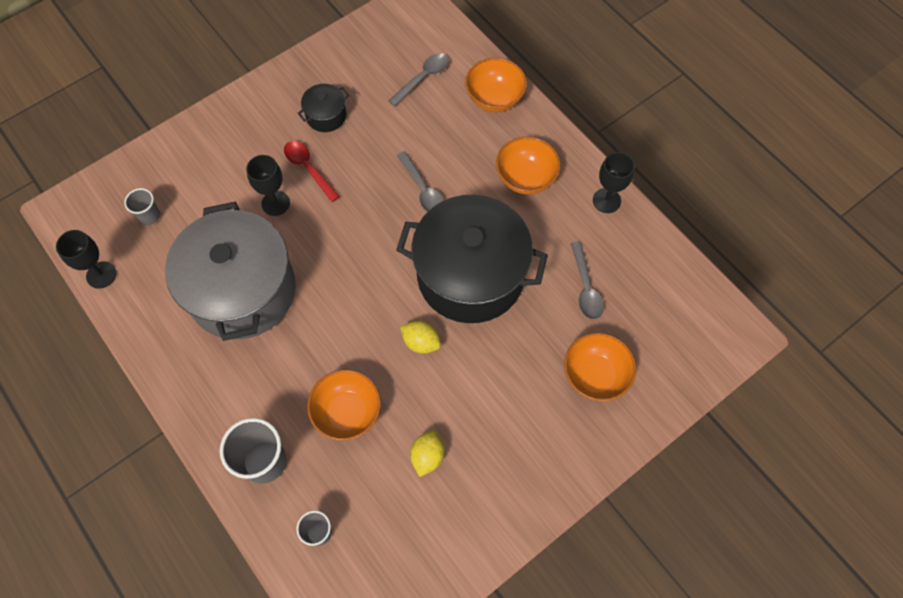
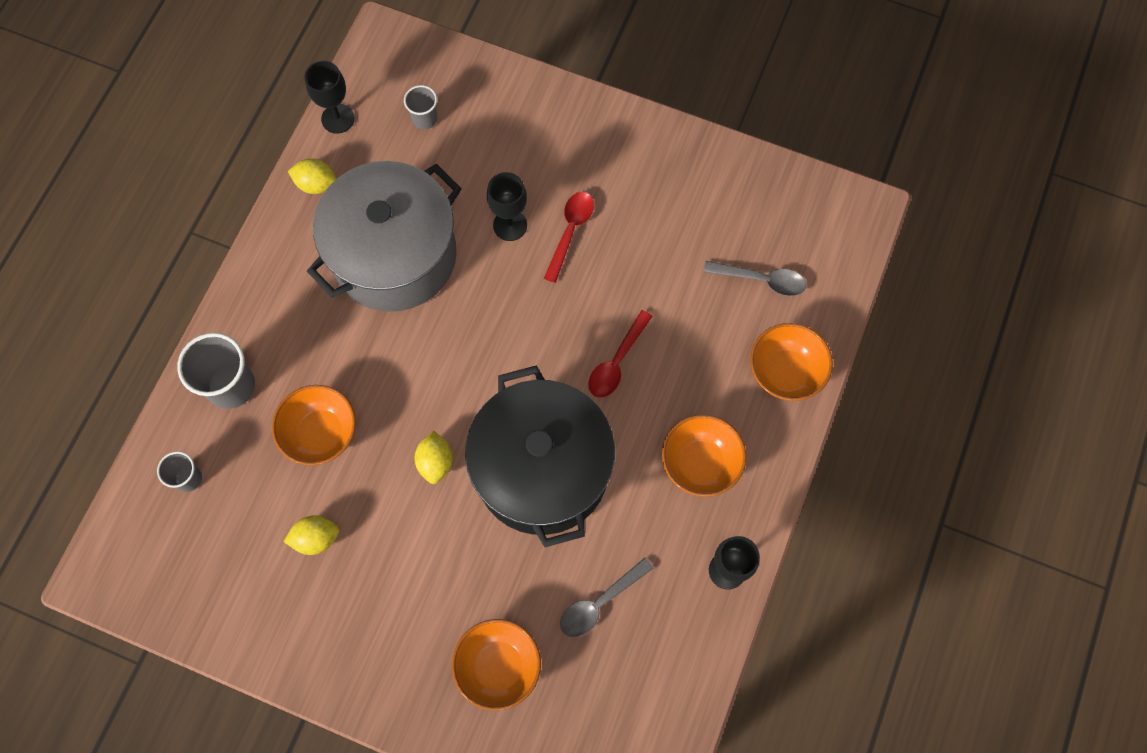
camera: 60 degrees right, 5 degrees up
black pot [297,84,349,132] -> none
grey spoon [397,151,444,212] -> red spoon [588,310,653,398]
none -> yellow lemon [288,158,337,194]

